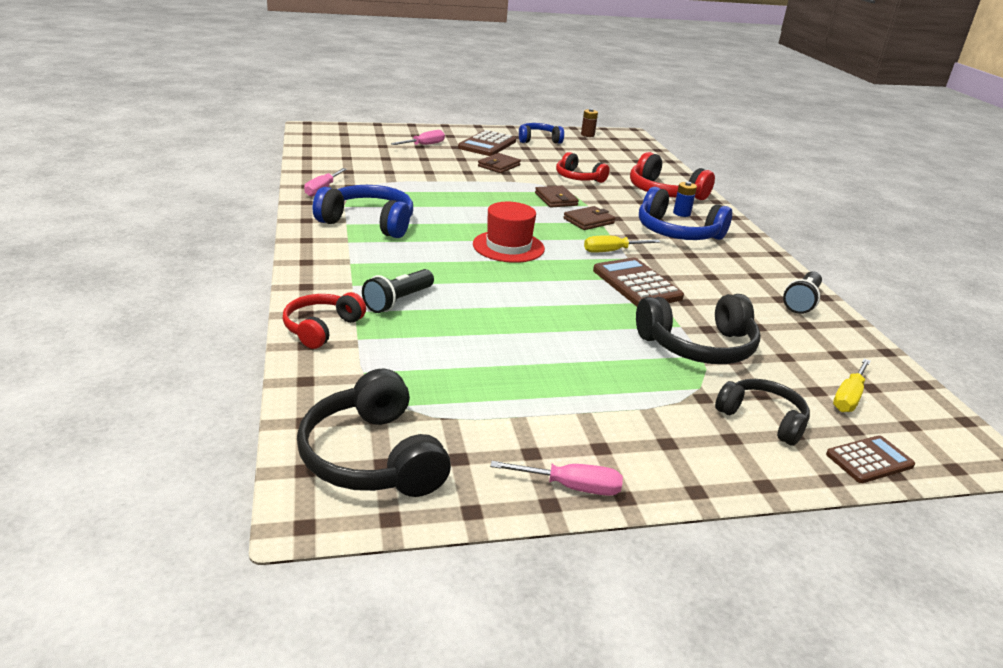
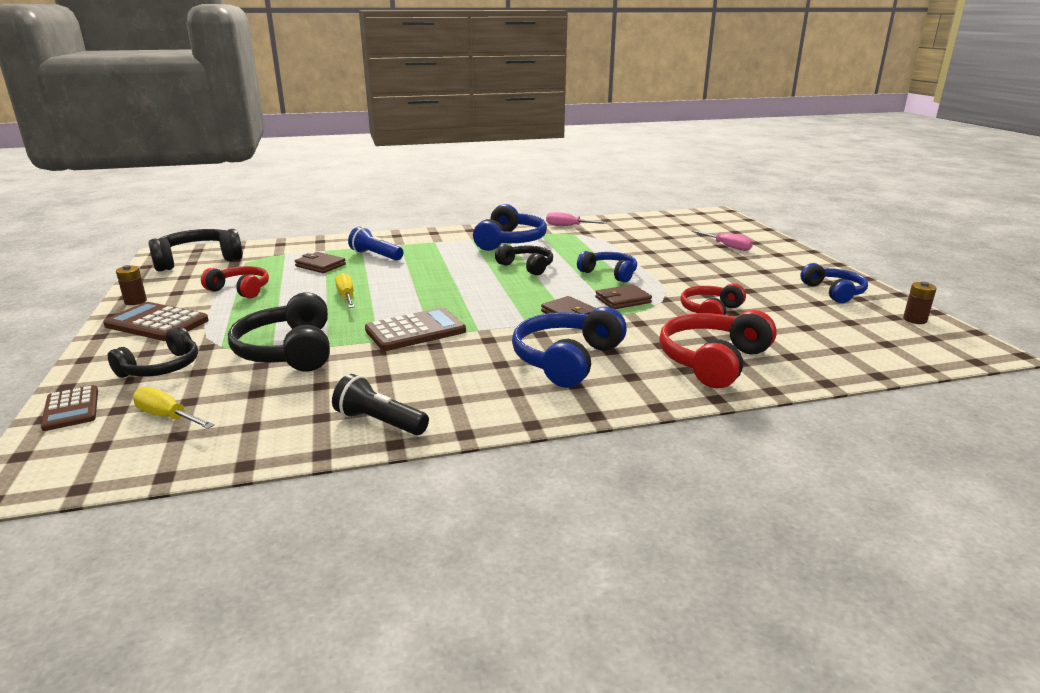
camera: 90 degrees right, 5 degrees down
red headphones [283,292,366,349] -> red headphones moved to [201,266,269,298]
black flashlight [362,269,434,313] -> blue flashlight [348,227,403,260]
brown calculator [458,130,516,156] -> brown calculator moved to [103,302,209,341]
red hat [473,202,545,263] -> none
brown wallet [478,153,521,173] -> brown wallet moved to [295,252,346,273]
pink screwdriver [490,461,623,496] -> brown battery [116,265,147,305]
yellow screwdriver [584,235,660,253] -> yellow screwdriver moved to [335,273,355,308]
blue battery [673,181,697,217] -> none
none -> black headphones [495,244,553,275]
none -> blue headphones [577,251,637,283]

